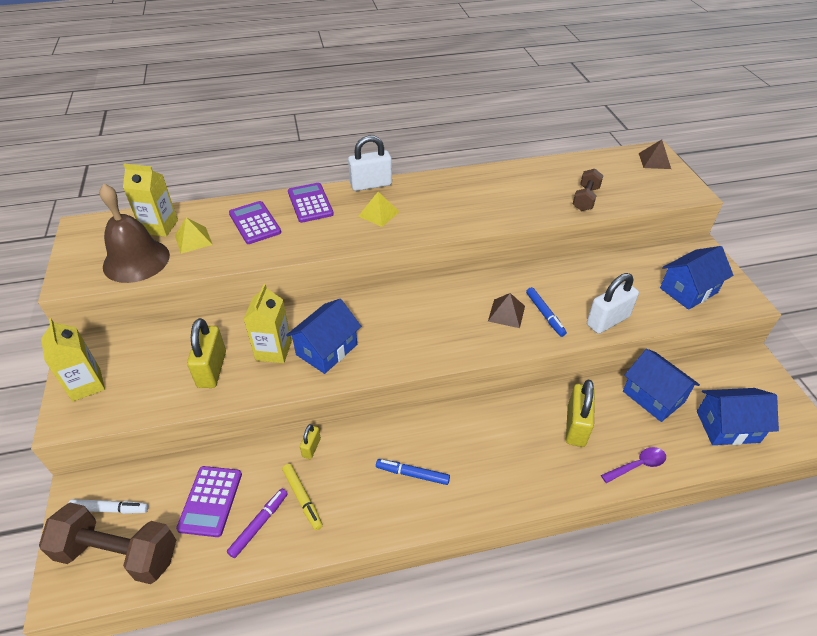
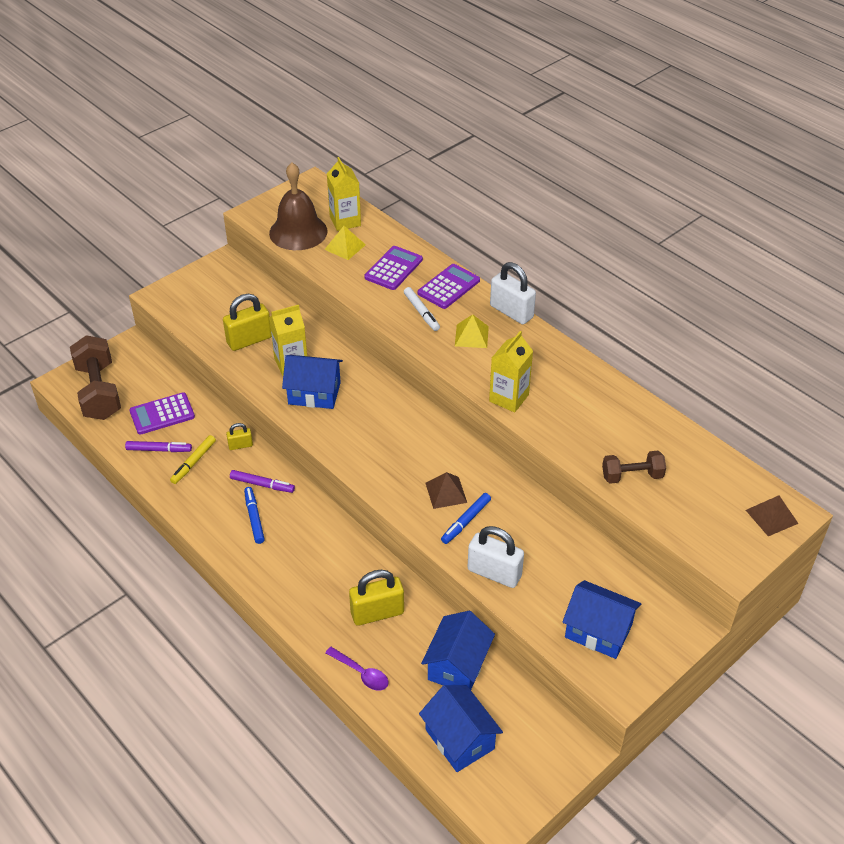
camera: 60 degrees right, 0 degrees up
yellow carton [41,318,105,401] -> yellow carton moved to [489,331,533,412]
white marker [68,499,149,514] -> white marker moved to [404,287,440,331]
none -> purple marker [230,470,295,493]

